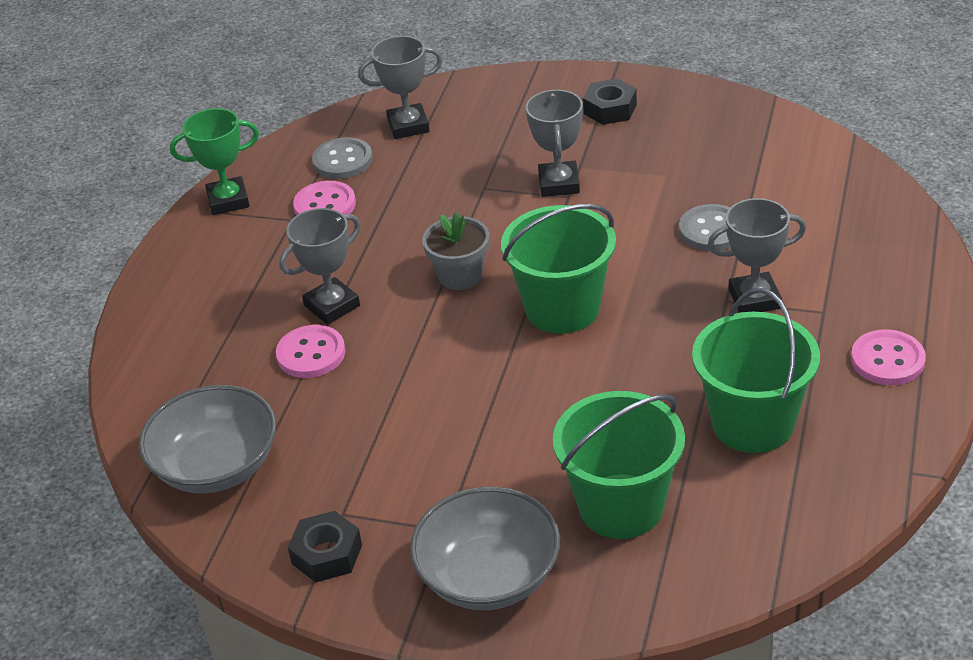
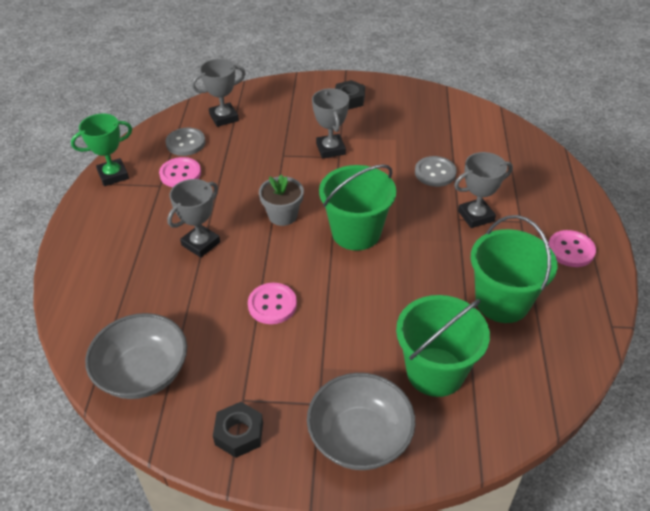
camera: 15 degrees left, 5 degrees up
pink button [276,325,345,378] -> pink button moved to [248,283,297,324]

